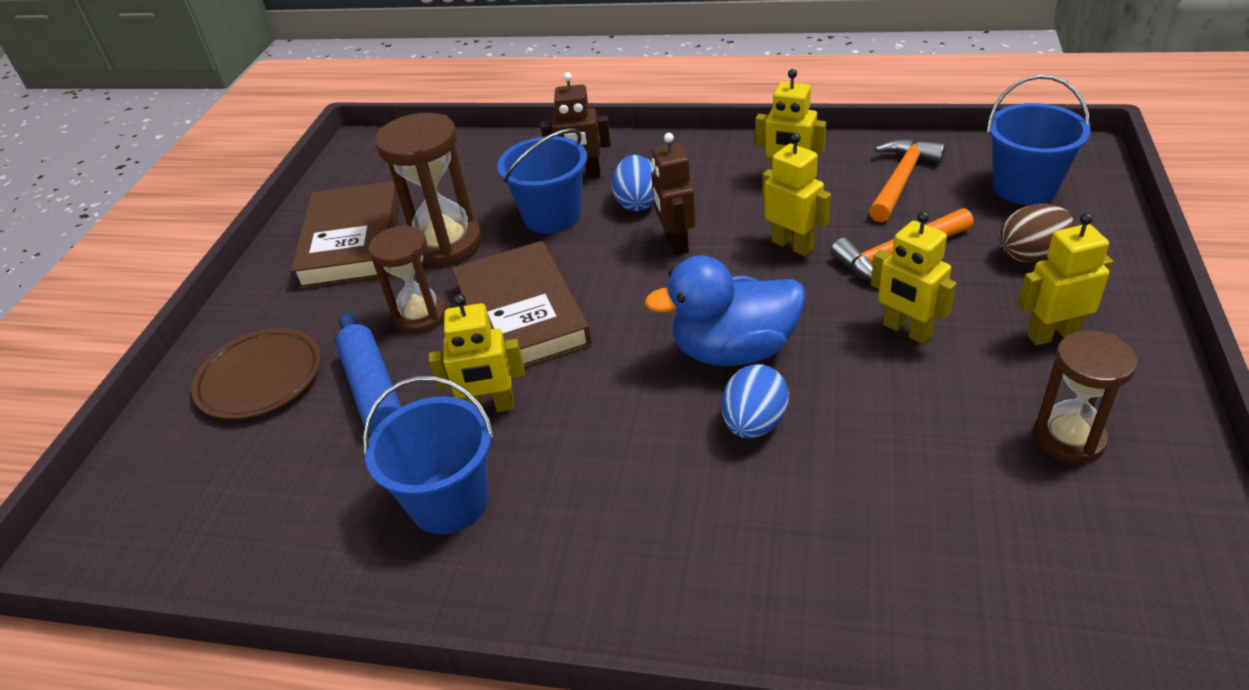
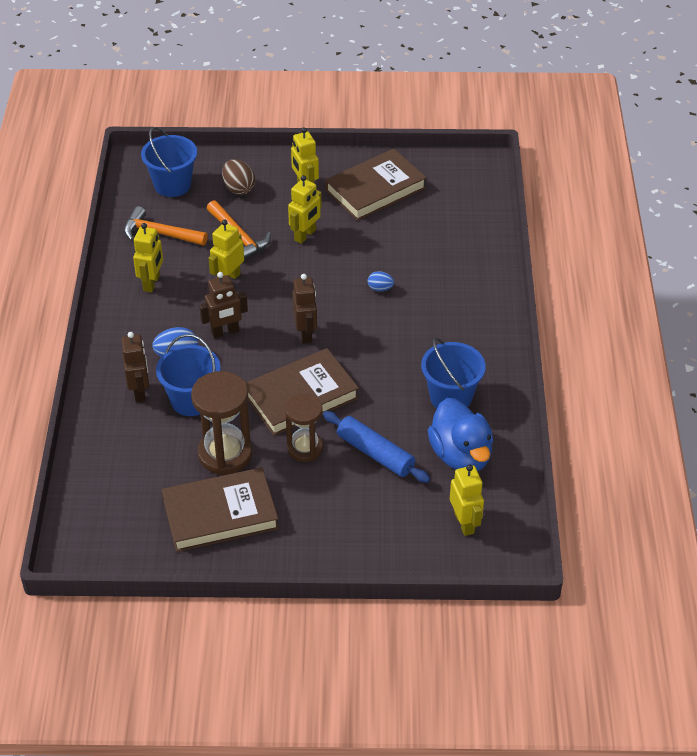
camera: 105 degrees left, 5 degrees up
brown plate [191,328,321,420] -> none
blue rolling pin [336,312,401,434] -> blue rolling pin turned 75 degrees clockwise [323,411,431,483]
yellow robot [429,294,525,412] -> yellow robot moved to [450,464,484,536]
blue duck [645,255,805,366] -> blue duck moved to [427,398,493,471]
blue egg [722,364,789,438] -> blue egg [368,271,394,291], size x0.61
brown hourglass [1033,331,1137,464] -> brown book [325,149,427,221]
none -> brown robot [292,274,317,344]

